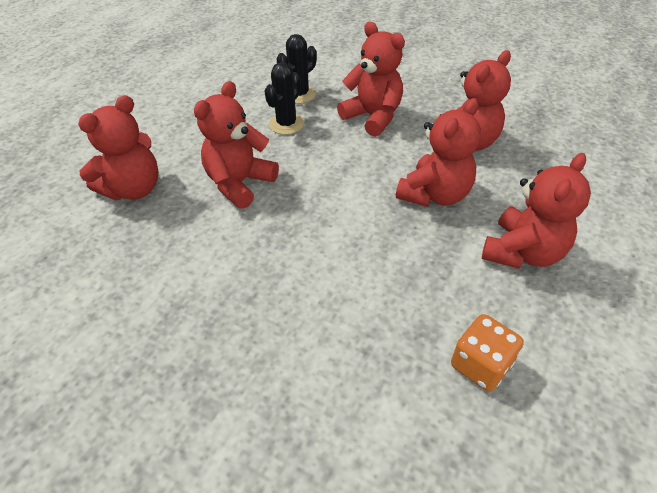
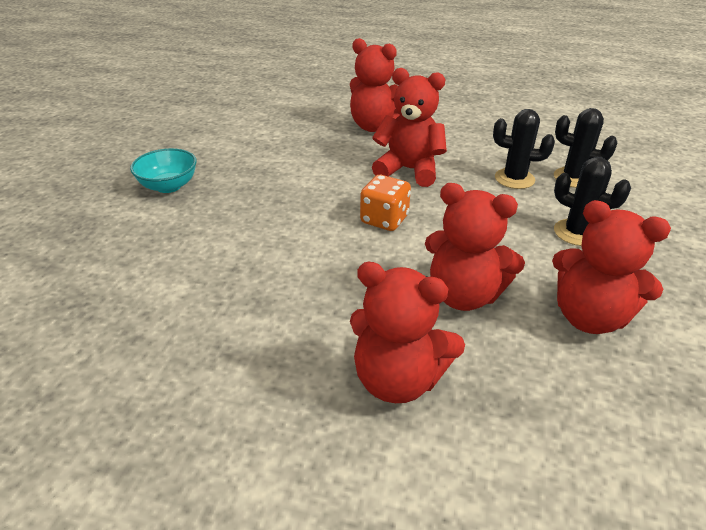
camera: 75 degrees right, 10 degrees down
red teddy bear [337,22,405,137] -> black cactus [554,157,631,246]
orange dice [451,314,524,391] -> orange dice moved to [360,175,411,231]
none -> turquoise bowl [130,148,197,193]

